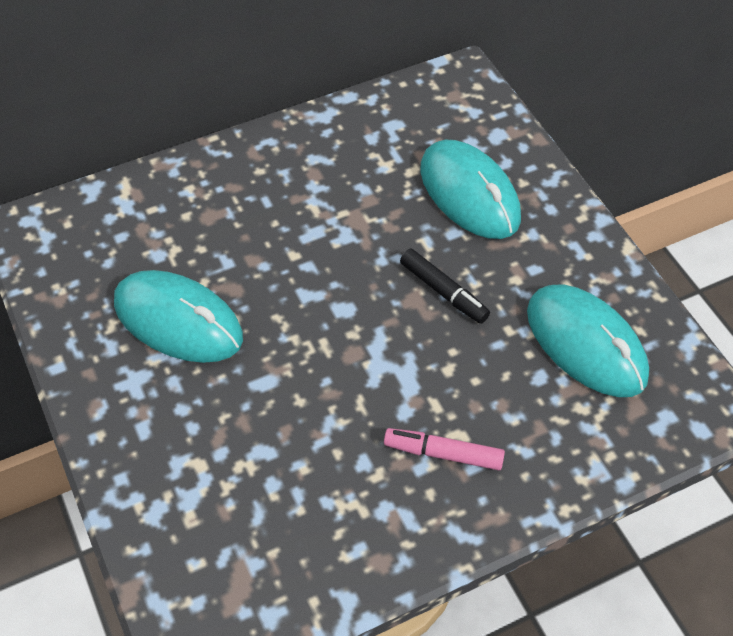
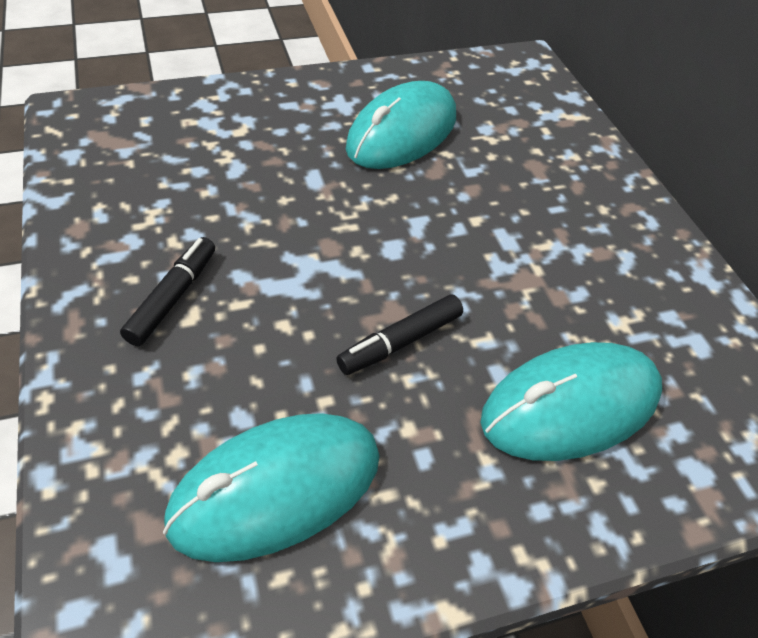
camera: 95 degrees right, 5 degrees down
pink marker [384,428,505,470] -> black marker [120,237,215,346]

